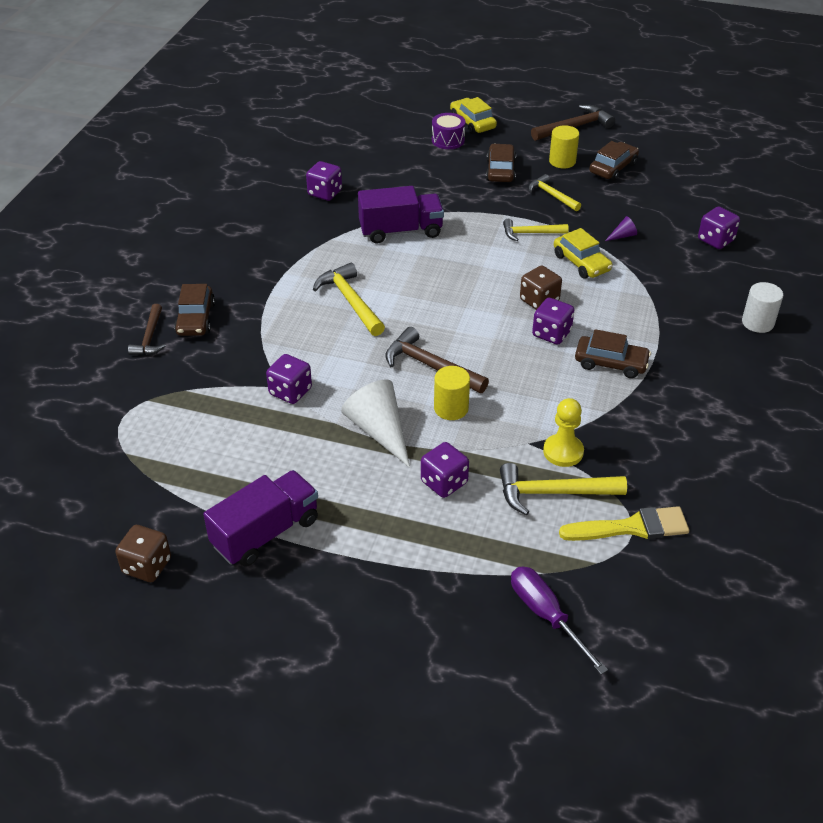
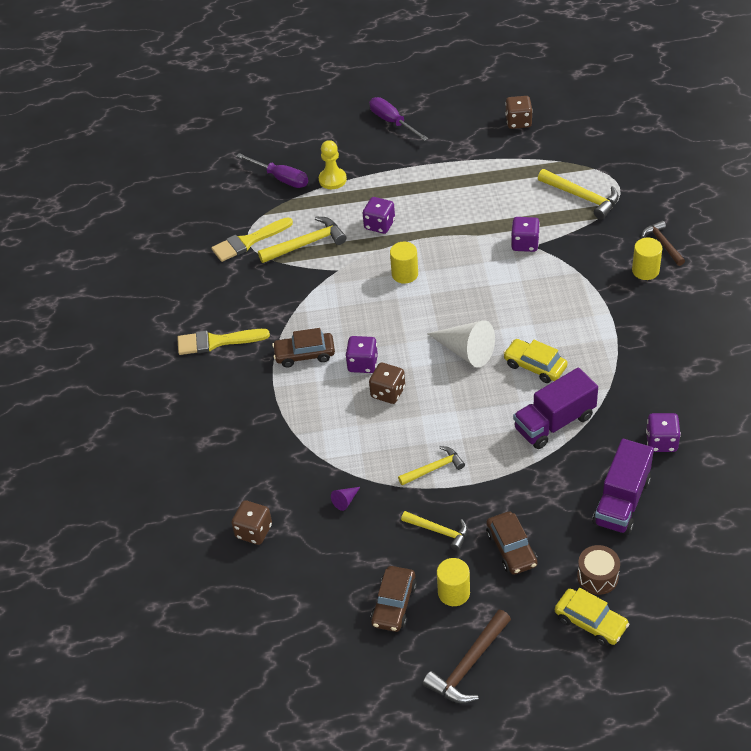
camera: 160 degrees right, 5 degrees up
brown car [174,284,215,336] -> yellow cylinder [632,238,662,280]
purple truck [203,470,318,567] -> purple truck moved to [592,439,654,535]
yellow hammer [313,263,385,336] -> yellow hammer moved to [538,169,619,220]
white cone [341,379,410,468] -> white cone moved to [427,320,495,367]
brown hammer [385,327,489,393] -> none
purple drum [432,113,465,149] -> brown drum [577,545,620,595]
yellow pawn [543,398,584,467] -> yellow pawn moved to [319,140,347,189]
yellow car [554,228,612,279] -> yellow car moved to [503,339,568,383]
purple dice [698,206,740,249] -> brown dice [231,500,272,545]
white cylinder [742,282,783,333] -> none
none -> yellow brush [177,329,270,355]
none -> purple screwdriver [369,97,428,141]

